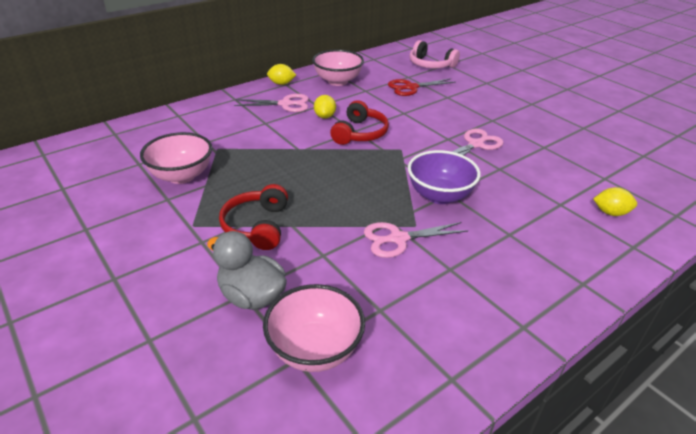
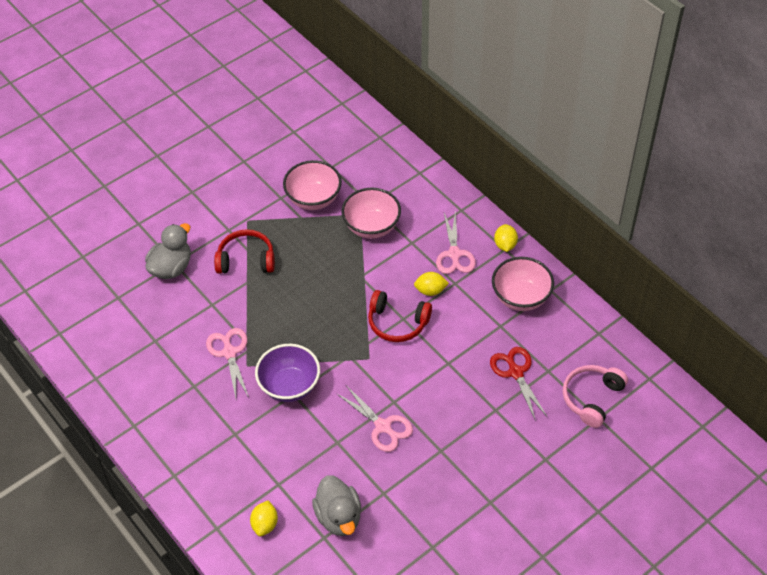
camera: 90 degrees right, 15 degrees up
pink bowl [263,284,365,372] -> pink bowl moved to [341,188,401,239]
none -> grey duck [312,475,362,536]

